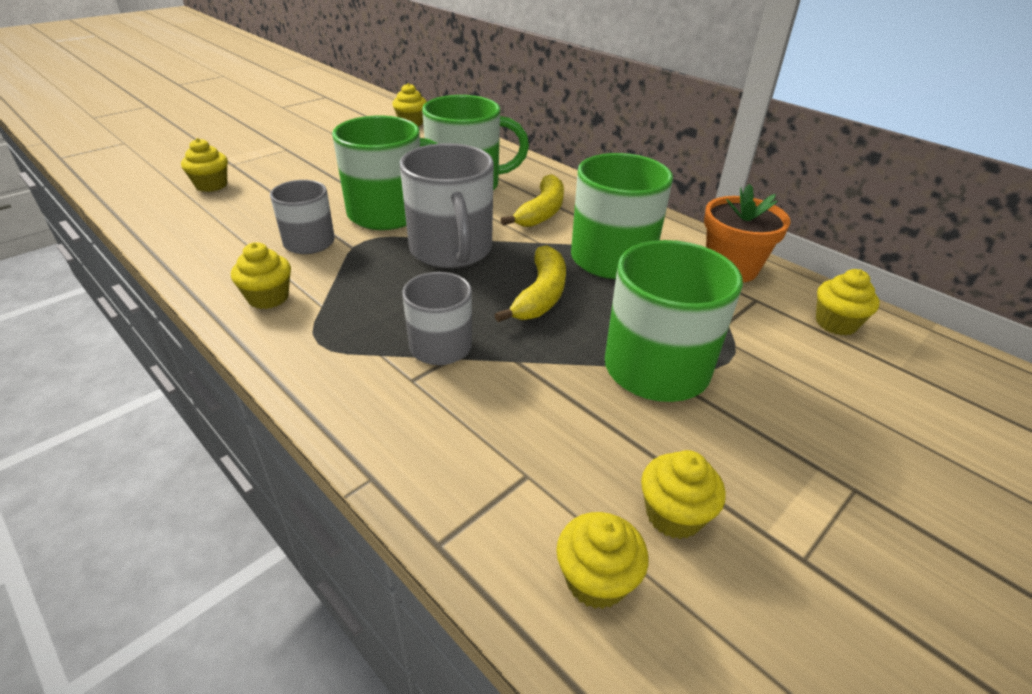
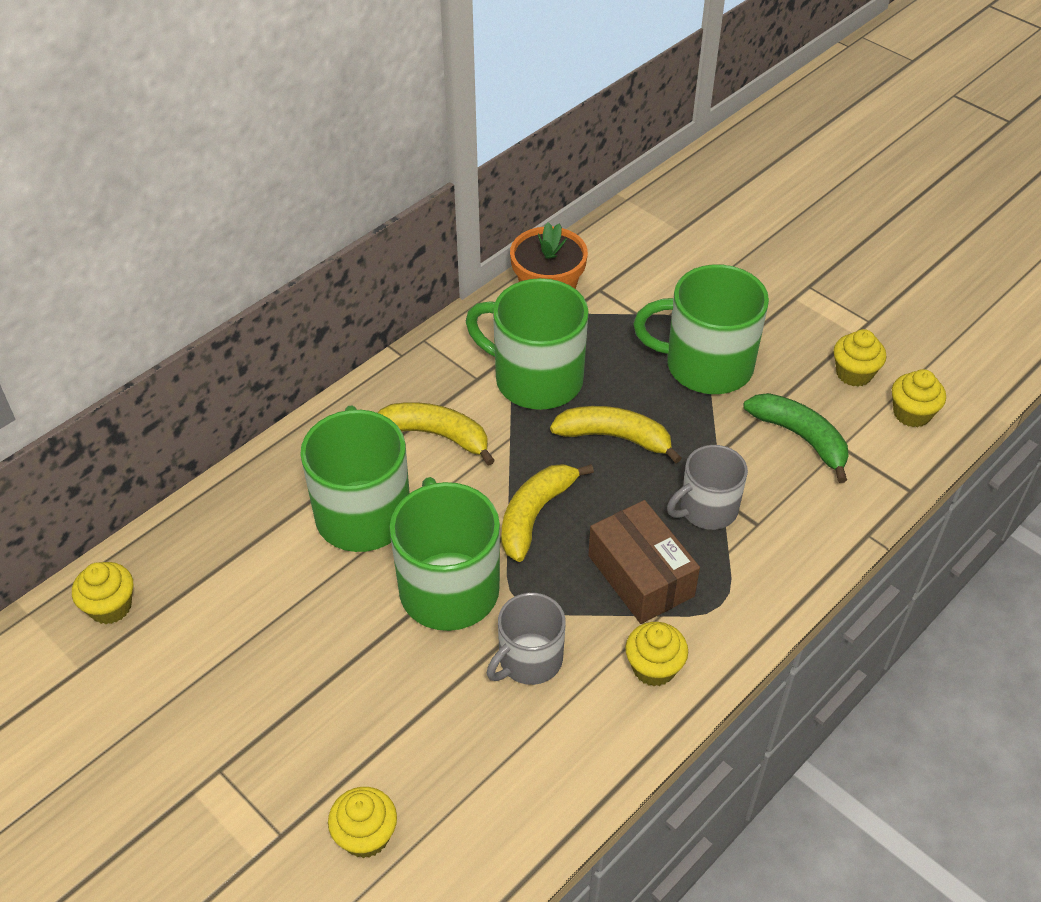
camera: 90 degrees left, 10 degrees up
grey mug [400,143,494,268] -> yellow banana [501,464,594,562]
yellow cupcake [816,269,880,335] -> none
none -> brown box [588,500,700,624]
none -> green banana [744,393,849,483]

